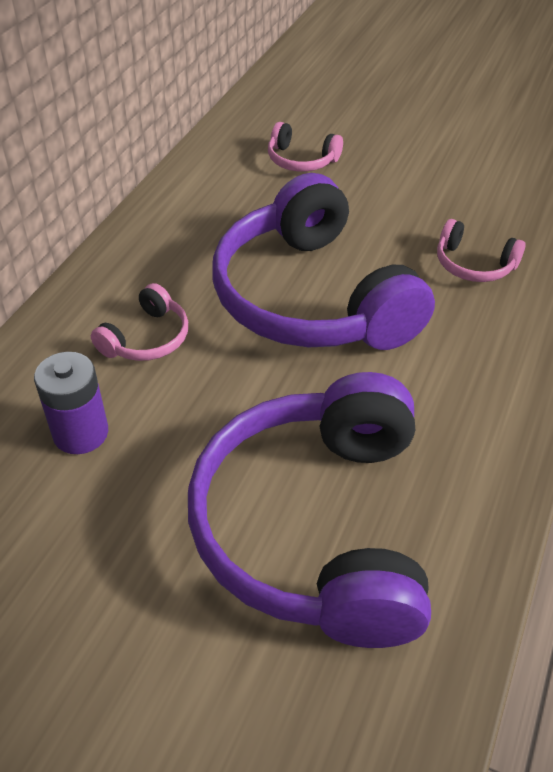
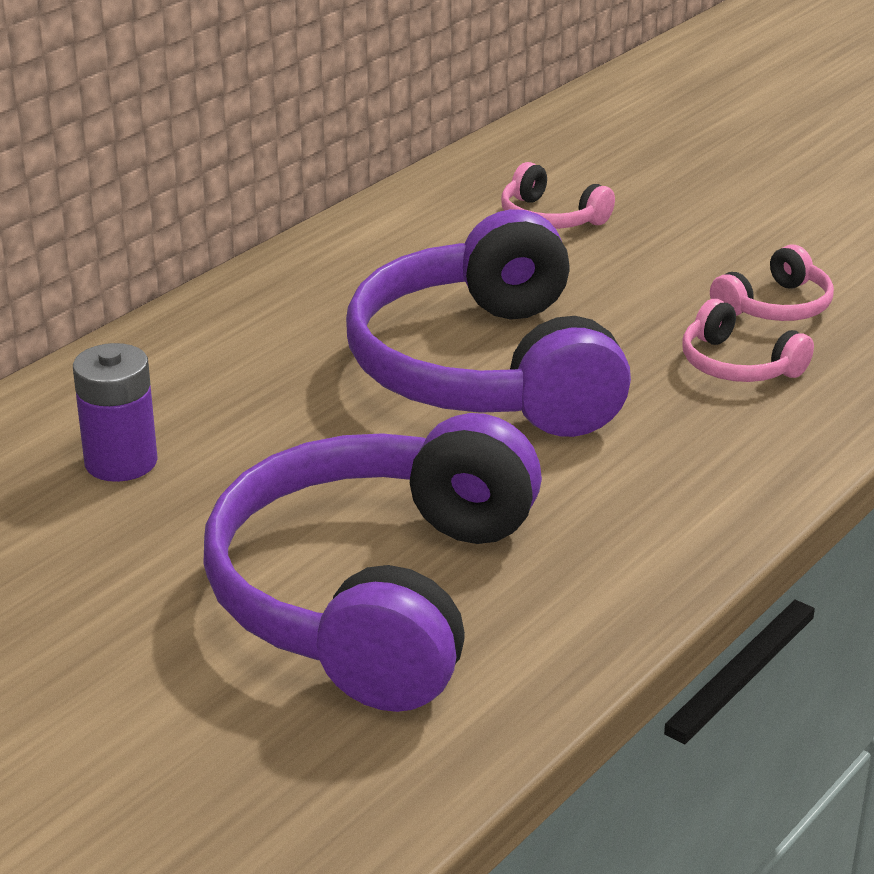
camera: 15 degrees right, 15 degrees down
pink headphones [91,283,188,361] -> pink headphones moved to [710,245,834,321]

